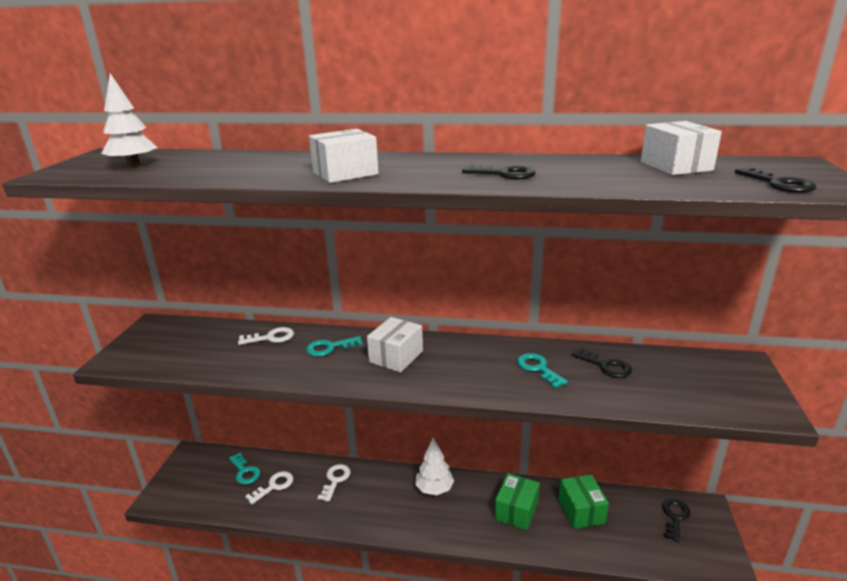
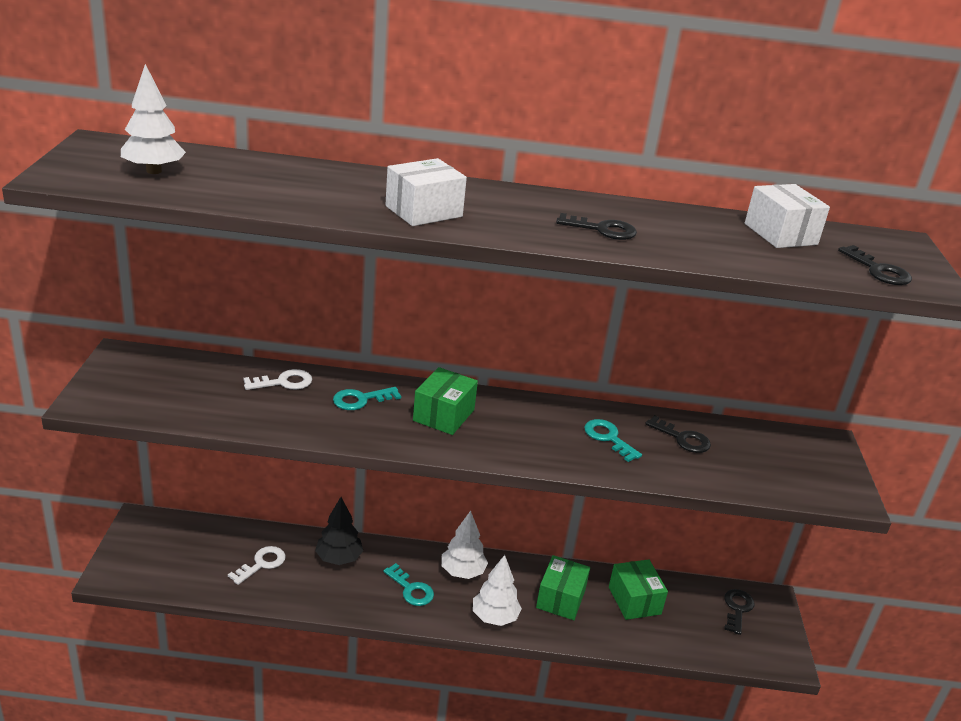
camera: 10 degrees left, 5 degrees up
turquoise key [229,452,260,484] -> turquoise key moved to [383,563,434,606]
white key [317,464,351,502] -> black tree [315,497,363,565]
white box [367,317,423,372] -> green box [413,367,478,435]
none -> white tree [473,555,522,626]

